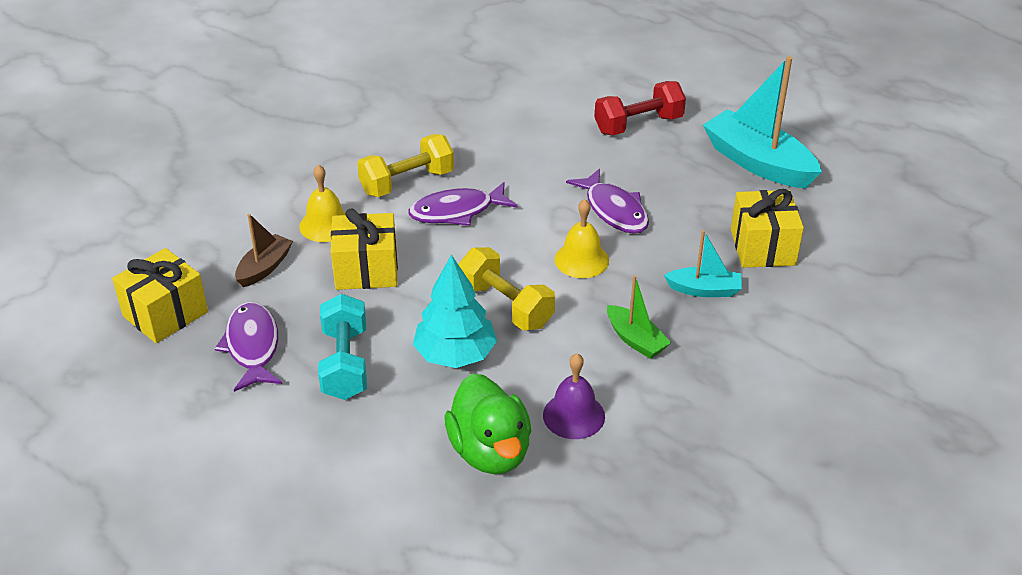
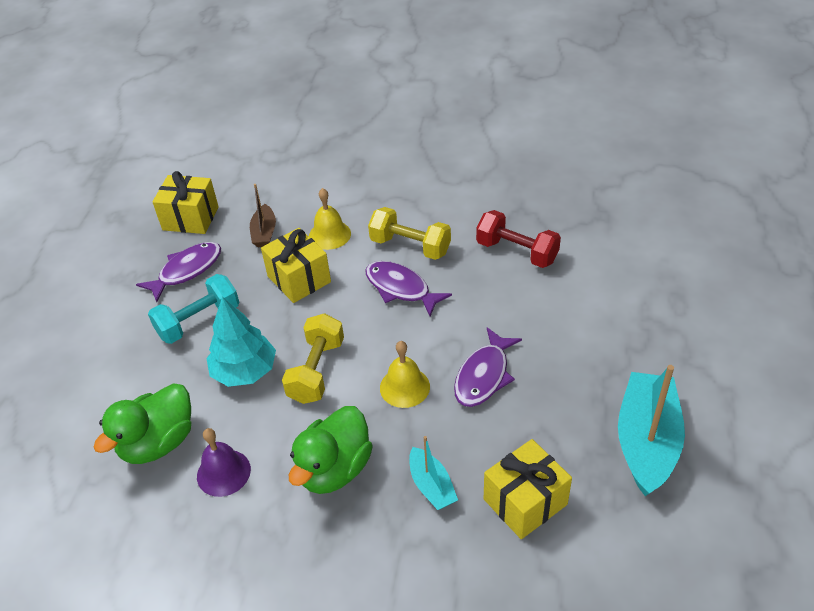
camera: 60 degrees right, 5 degrees up
brown boat [235,214,293,287] -> brown boat turned 90 degrees clockwise [250,184,276,247]
red dumbbell [595,81,686,135] -> red dumbbell moved to [476,210,561,268]
green boat [607,275,671,359] -> green duck [289,406,373,494]

